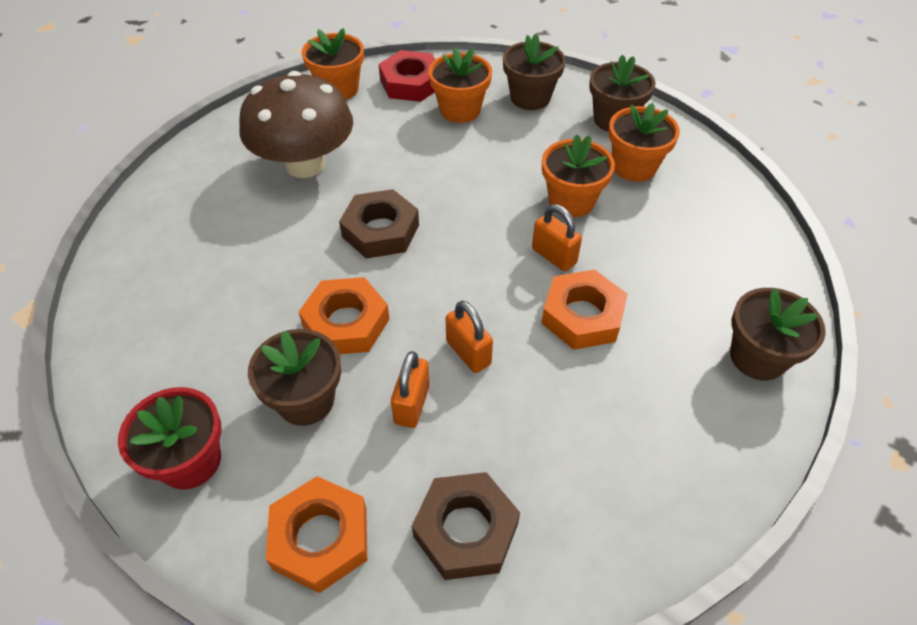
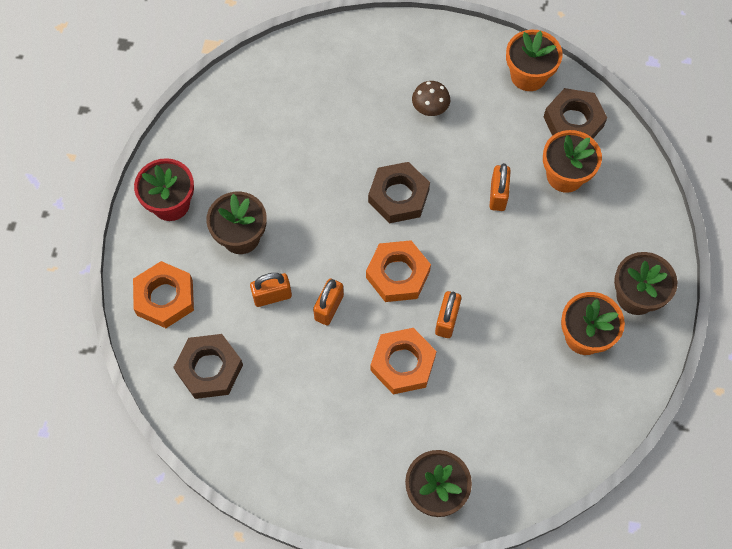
camera: 60 degrees right, 15 degrees up
brown mushroom [239,71,353,178] -> brown mushroom [412,81,450,116], size x0.42
orange nut [299,277,390,354] -> orange nut moved to [366,240,431,302]
red nut [379,50,436,102] -> brown nut [544,88,607,138]
brown flower pot [503,34,566,110] -> none
orange flower pot [542,135,615,217] -> none
none -> orange padlock [489,163,511,211]

